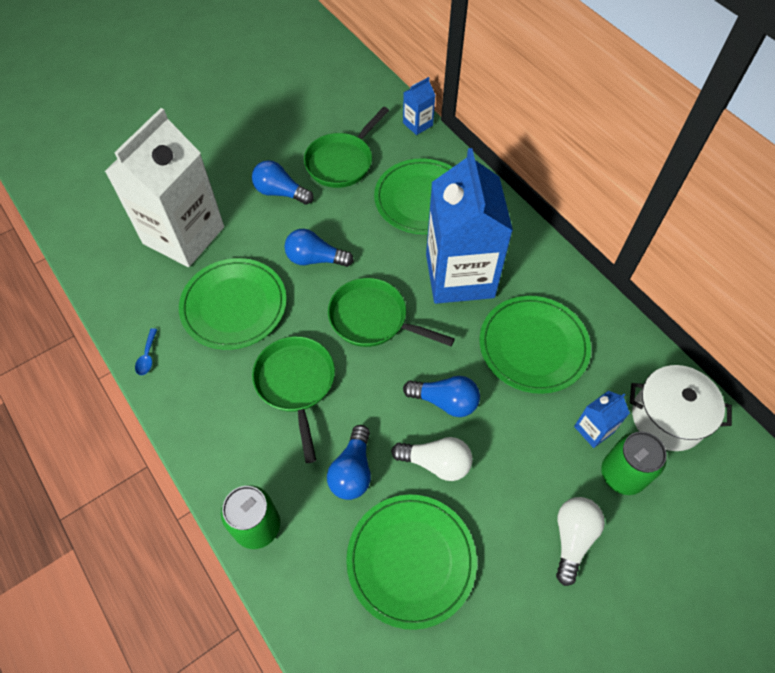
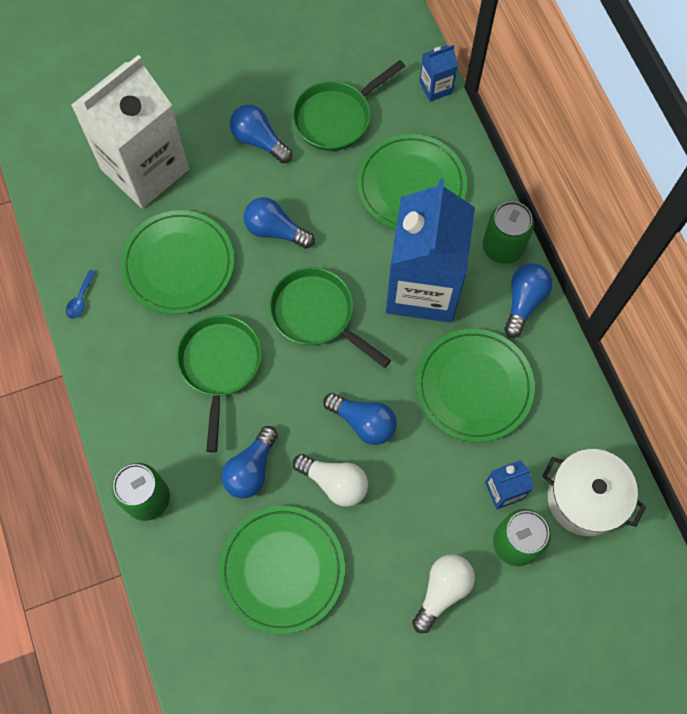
camera: 15 degrees right, 10 degrees up
none -> green can [483,201,534,264]
none -> blue light bulb [504,264,553,338]

